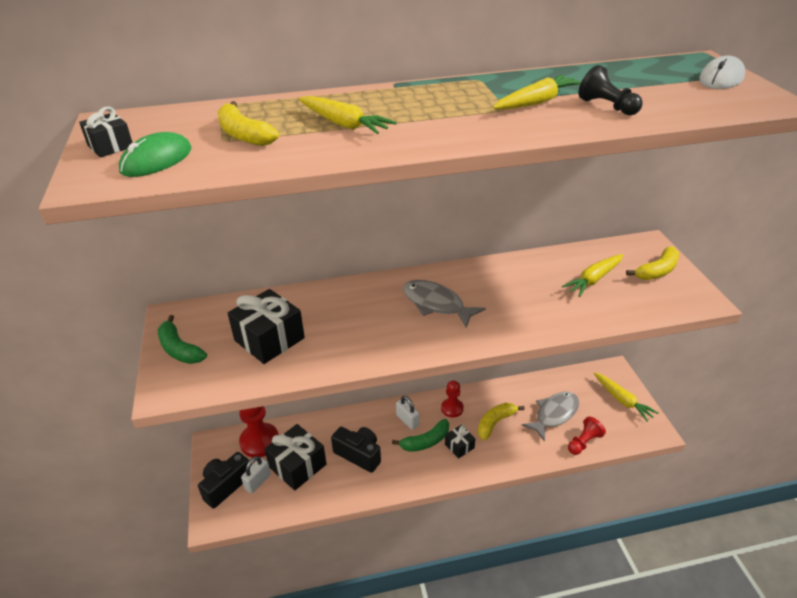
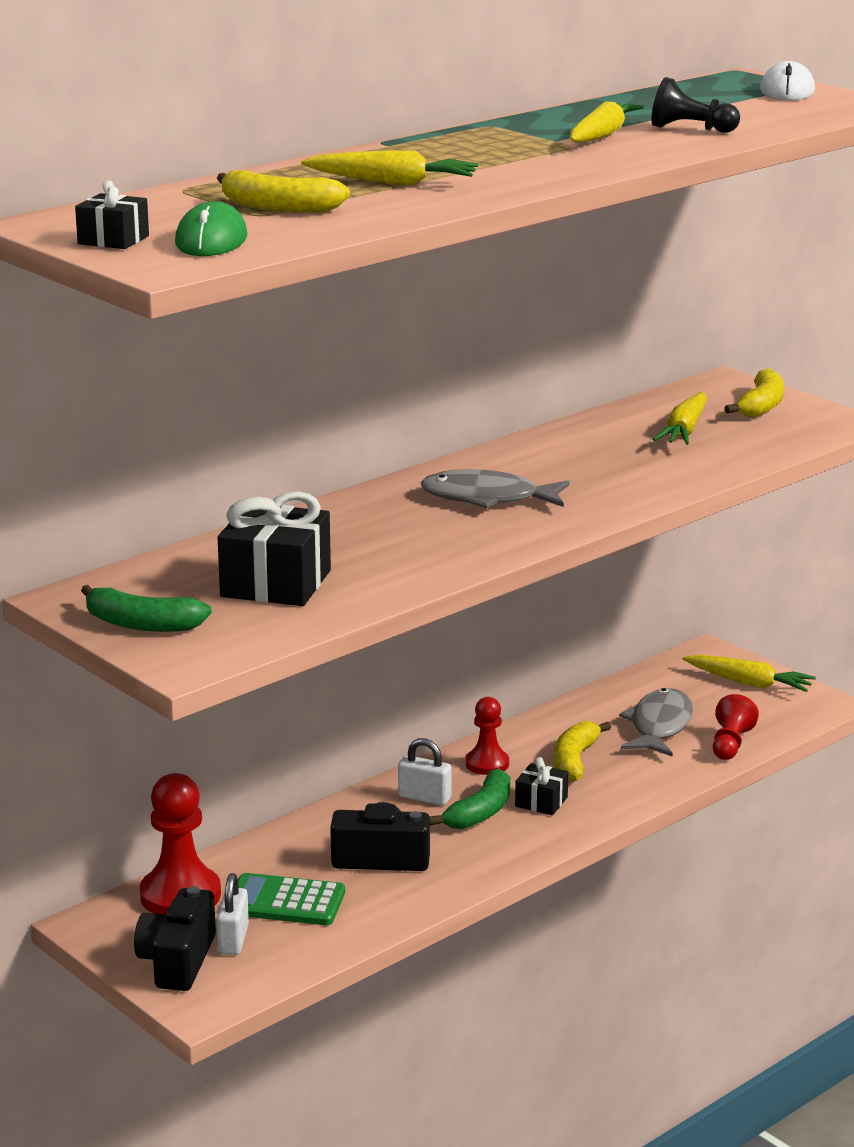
camera: 30 degrees left, 15 degrees down
black gift [265,424,326,491] -> green calculator [238,873,345,925]

